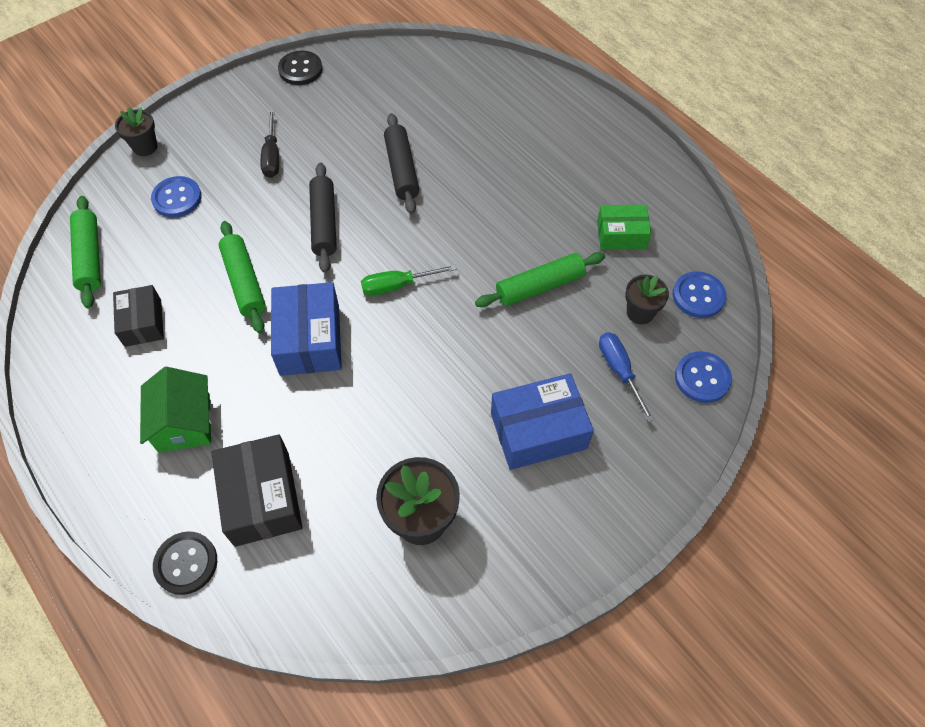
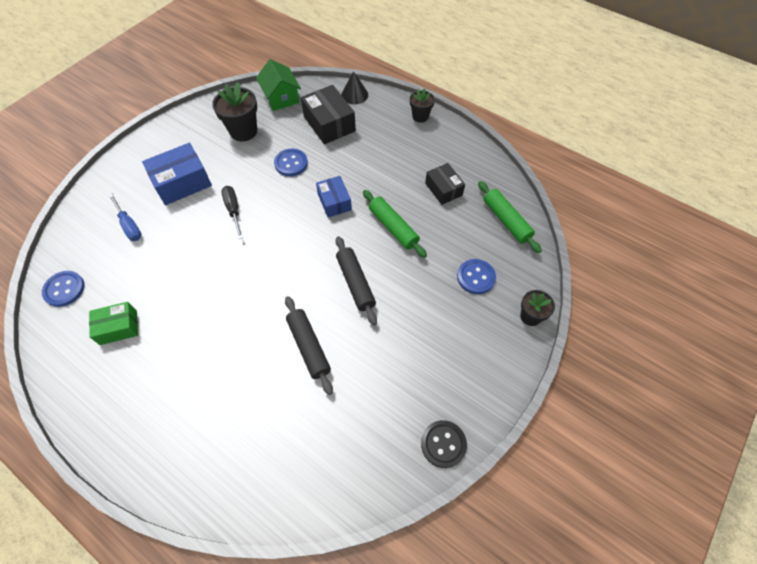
camera: 165 degrees right, 0 degrees up
green house [140,367,212,453] -> green house moved to [256,59,301,111]
black button [153,531,217,595] -> black cone [341,71,368,104]
black screwdriver [260,109,279,178] -> black screwdriver moved to [221,186,243,239]
blue box [271,282,342,376] -> blue box [316,176,352,217], size x0.64
green screwdriver [361,265,457,296] -> none
green rolling pin [475,252,605,307] -> none
black flower pot [625,275,669,324] -> black flower pot moved to [410,88,435,123]
blue button [675,351,732,403] -> blue button moved to [274,149,308,176]

